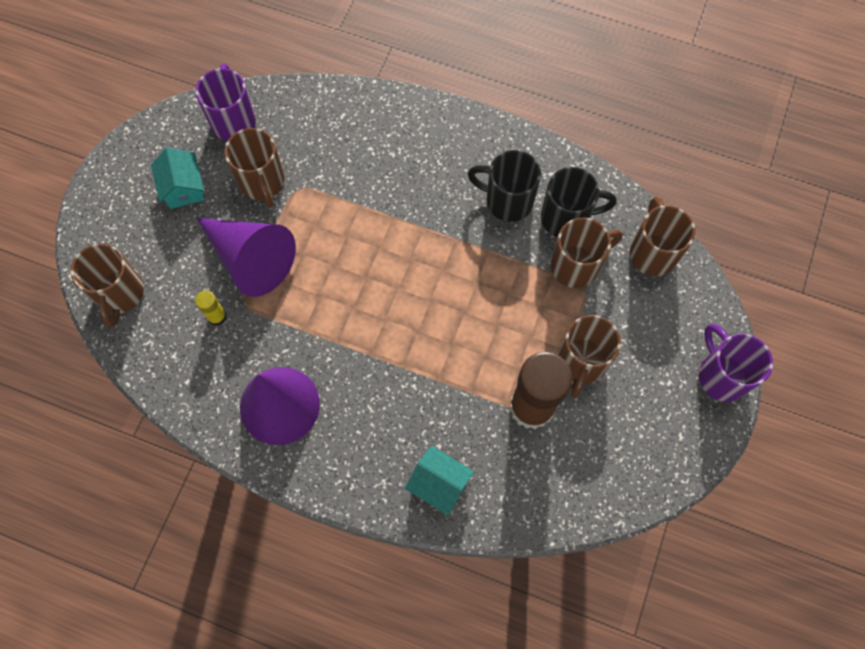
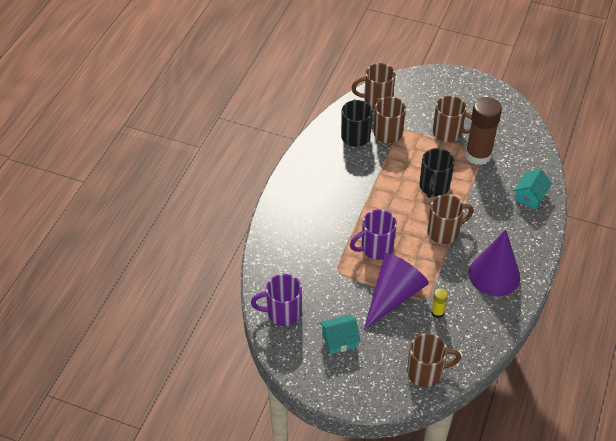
camera: 90 degrees left, 20 degrees down
brown mug [224,128,284,208] -> brown mug moved to [427,194,474,244]
black mug [468,150,541,222] -> black mug moved to [419,148,455,198]
purple mug [699,324,773,402] -> purple mug moved to [350,209,397,260]

